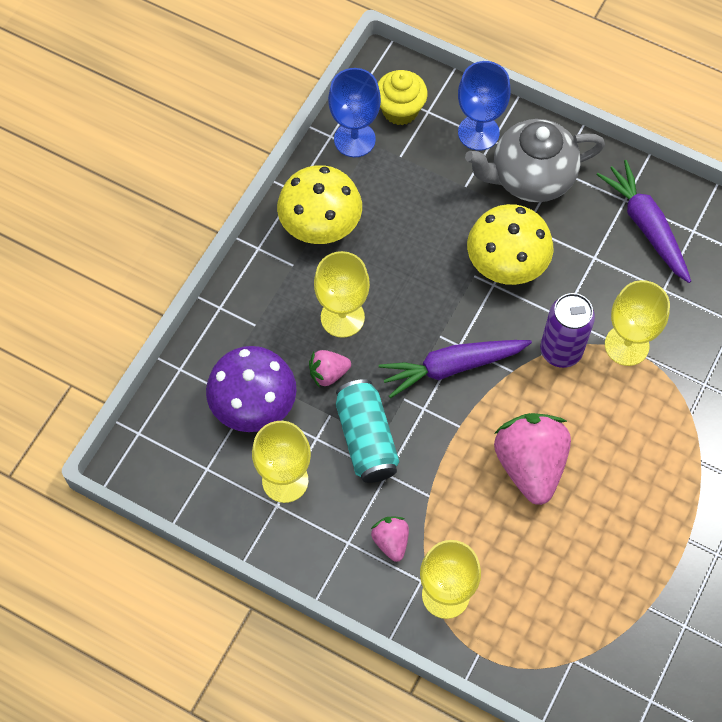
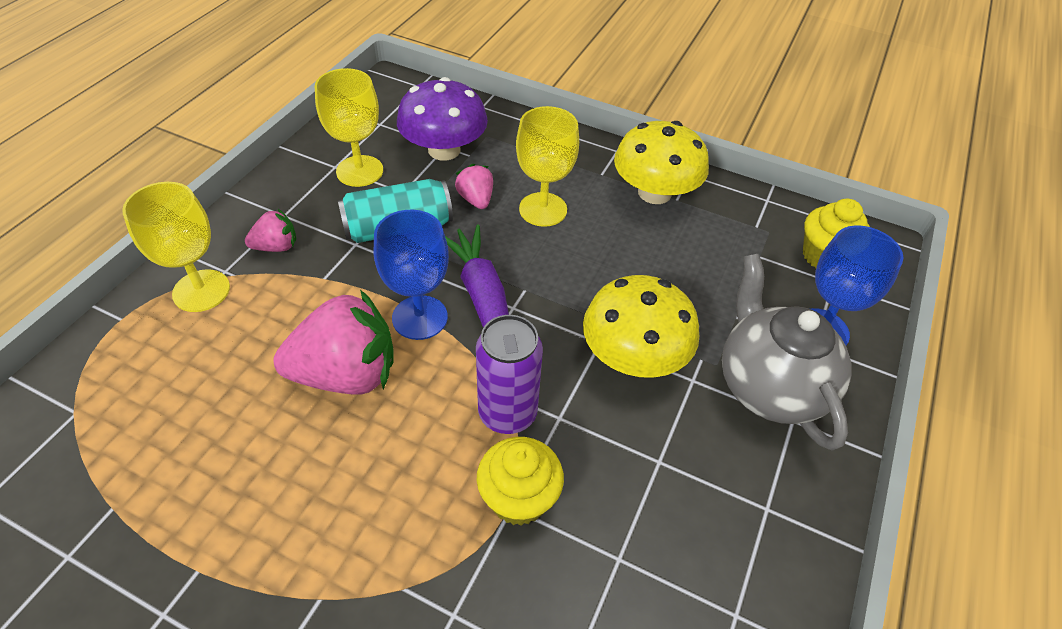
camera: 85 degrees right, 15 degrees down
blue goblet [328,68,381,157] -> blue goblet moved to [374,209,449,340]
purple carrot [597,160,691,283] -> none
yellow goblet [605,280,670,366] -> yellow cupcake [477,437,564,525]

